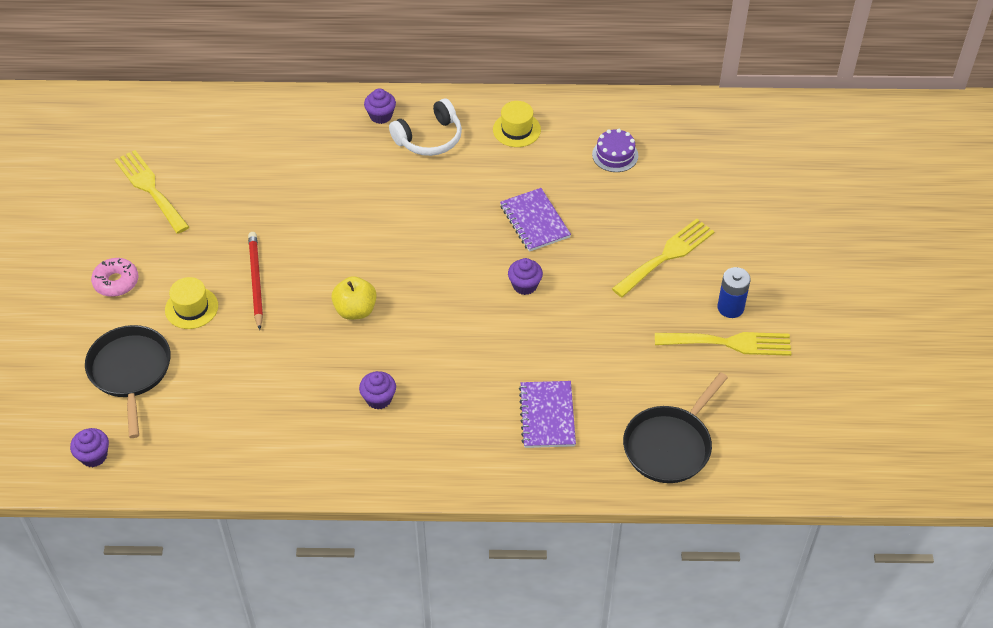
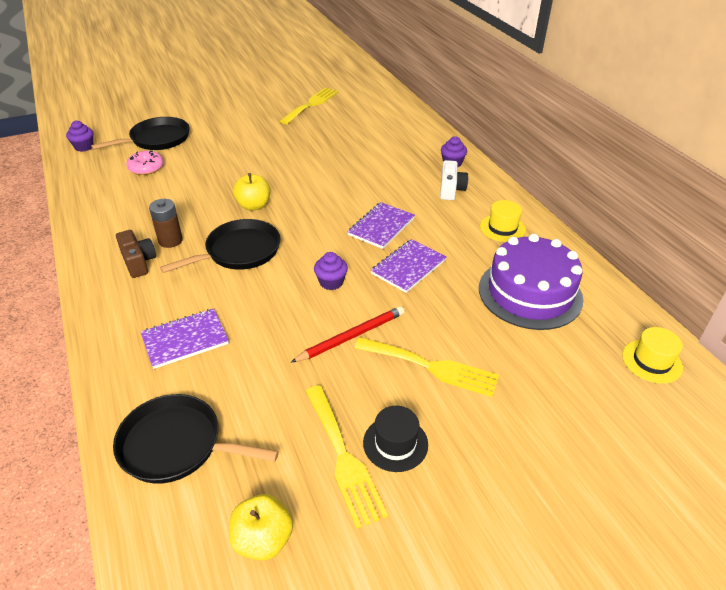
camera: 65 degrees right, 10 degrees down
pink donut [91,258,138,297] -> pink donut moved to [126,150,164,175]
yellow hat [165,277,218,329] -> yellow hat moved to [622,327,683,384]
red pencil [248,232,263,330] -> red pencil moved to [291,306,405,362]
purple cupcake [359,371,396,409] -> brown battery [149,199,183,248]
white headphones [389,99,462,156] -> white camera [440,160,468,200]
purple cake [592,129,638,172] -> purple cake [479,234,583,330], size x2.12
blue battery [717,267,751,318] -> black hat [363,406,428,472]
none -> brown camera [116,230,156,278]
none -> black pan [160,219,281,273]
none -> yellow apple [229,494,293,561]
none -> purple notebook [347,202,415,249]

